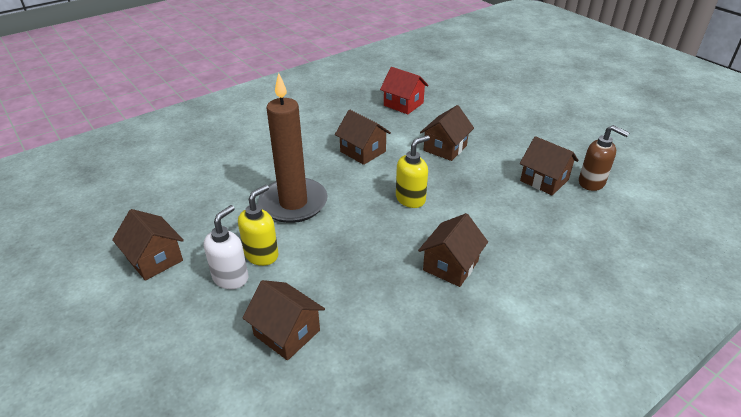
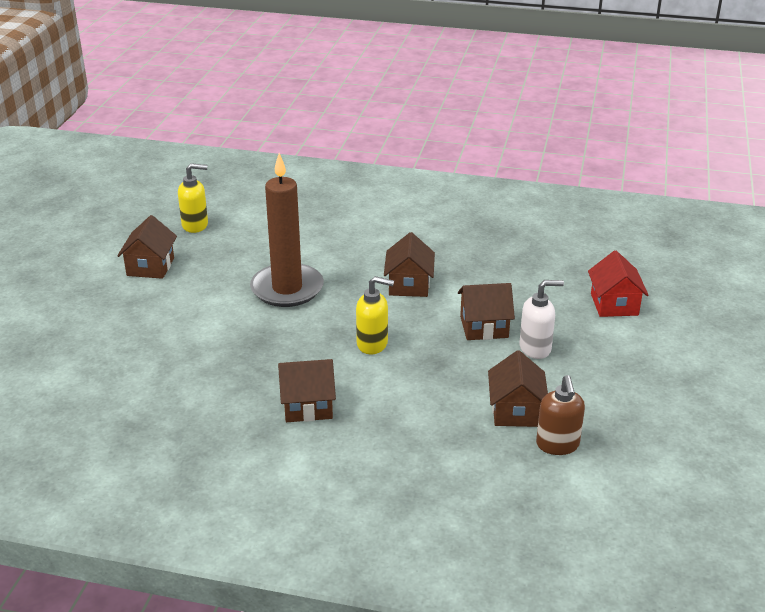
camera: 50 degrees right, 5 degrees down
white soap dispenser [204,205,248,289] -> white soap dispenser moved to [519,280,564,359]
yellow soap dispenser [238,185,278,266] -> yellow soap dispenser moved to [178,163,208,233]
brown house [242,280,325,360] -> none
red house [380,67,429,114] -> red house moved to [588,250,648,317]

